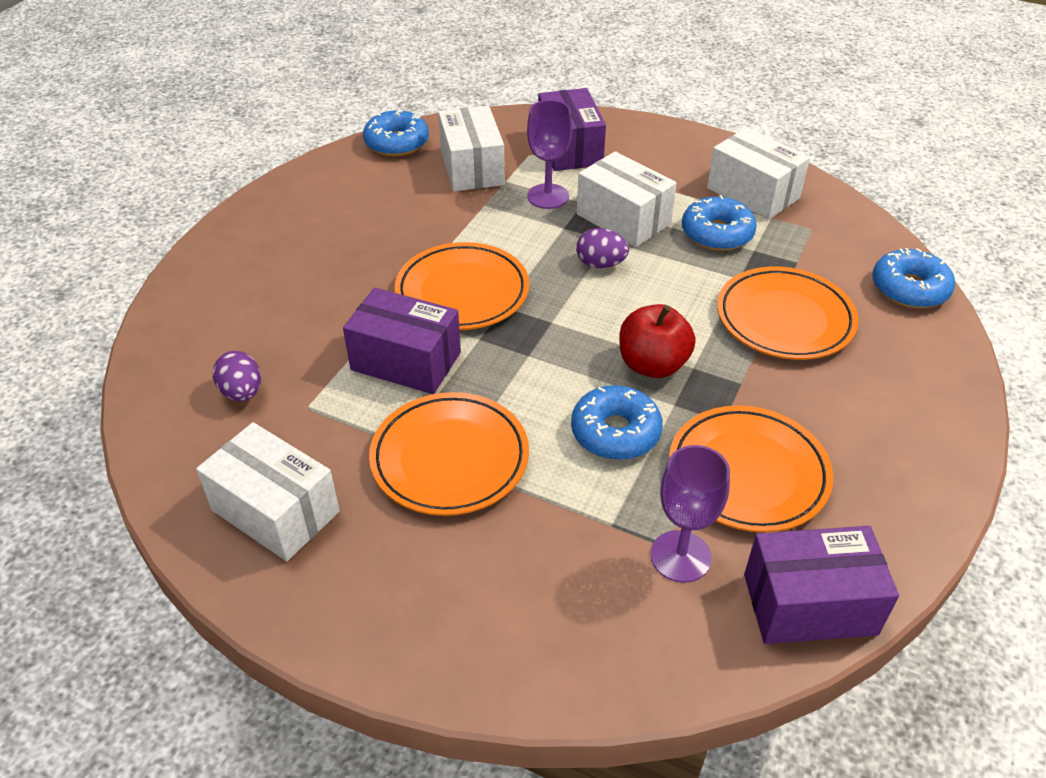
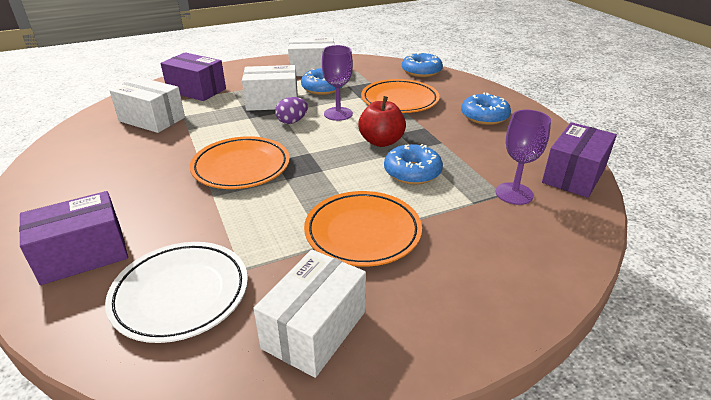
camera: 50 degrees left, 10 degrees down
white box [196,422,340,561] -> white box turned 45 degrees counterclockwise [253,249,366,378]
purple egg [213,351,261,401] -> white plate [105,242,248,343]
purple box [343,288,461,394] -> purple box moved to [19,191,128,285]
blue donut [363,110,429,157] -> blue donut moved to [461,93,511,125]
purple goblet [527,100,572,209] -> purple goblet moved to [322,45,353,121]
orange plate [669,405,833,532] -> none

